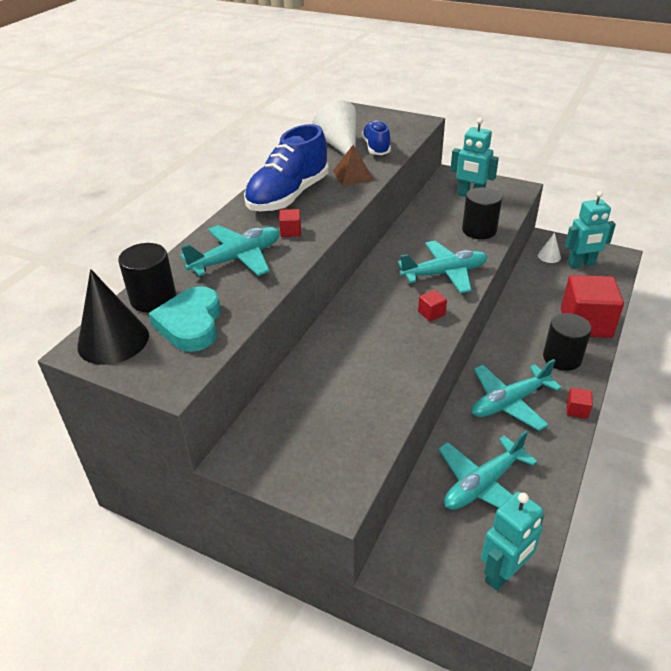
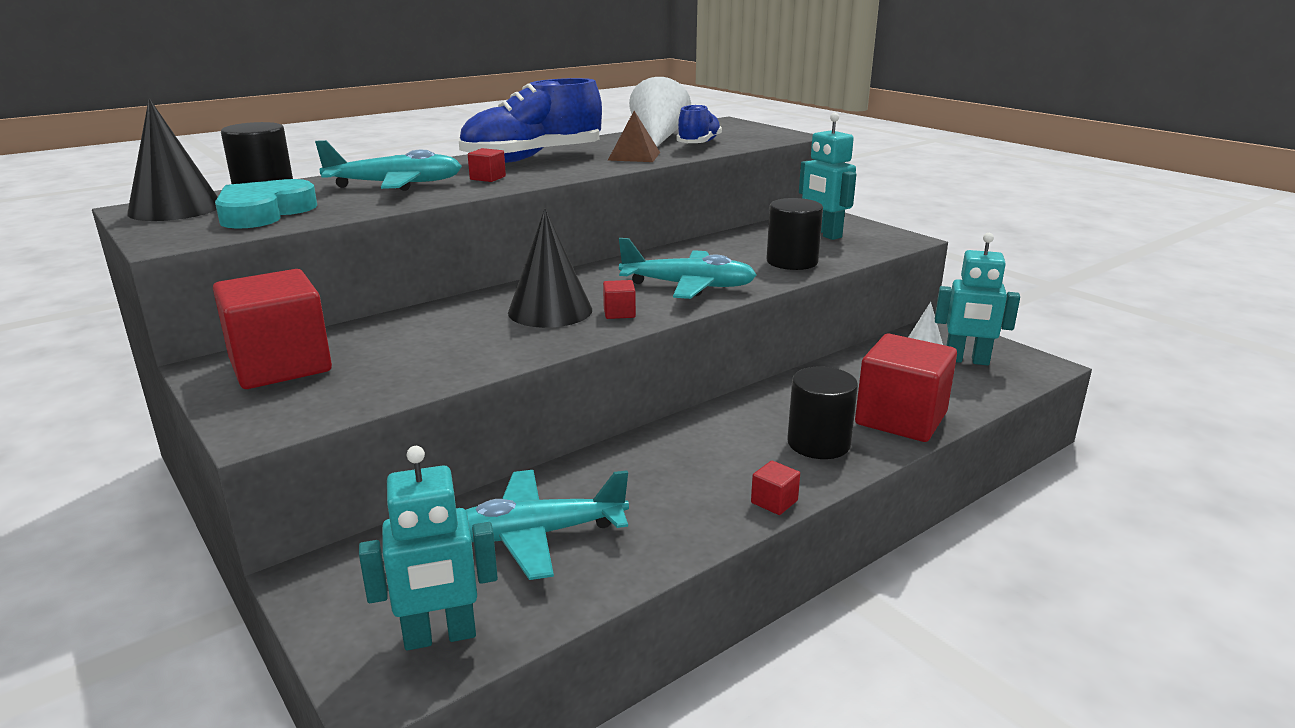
camera: 25 degrees right, 15 degrees down
turquoise plane [471,359,562,431] -> none
none -> red cube [213,269,332,389]
none -> black cone [508,208,592,328]

